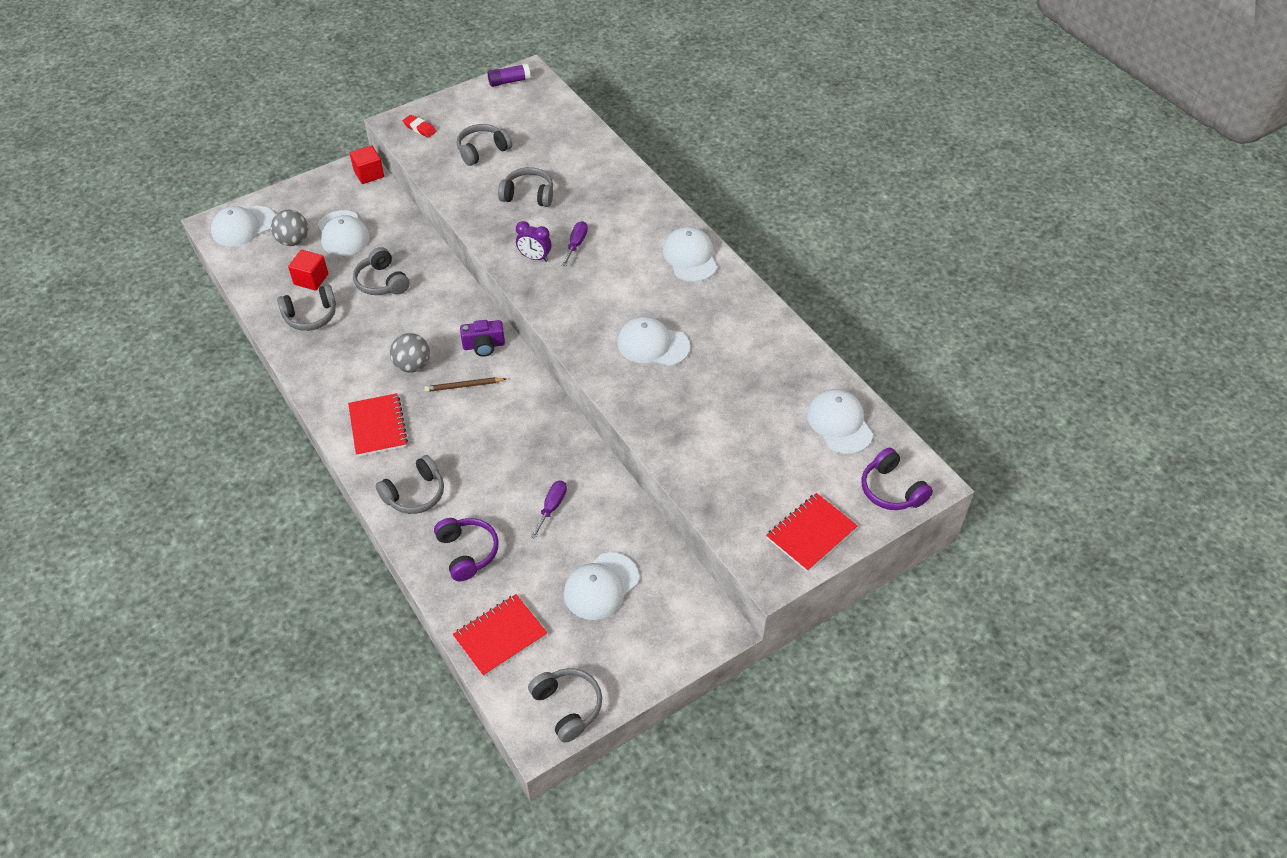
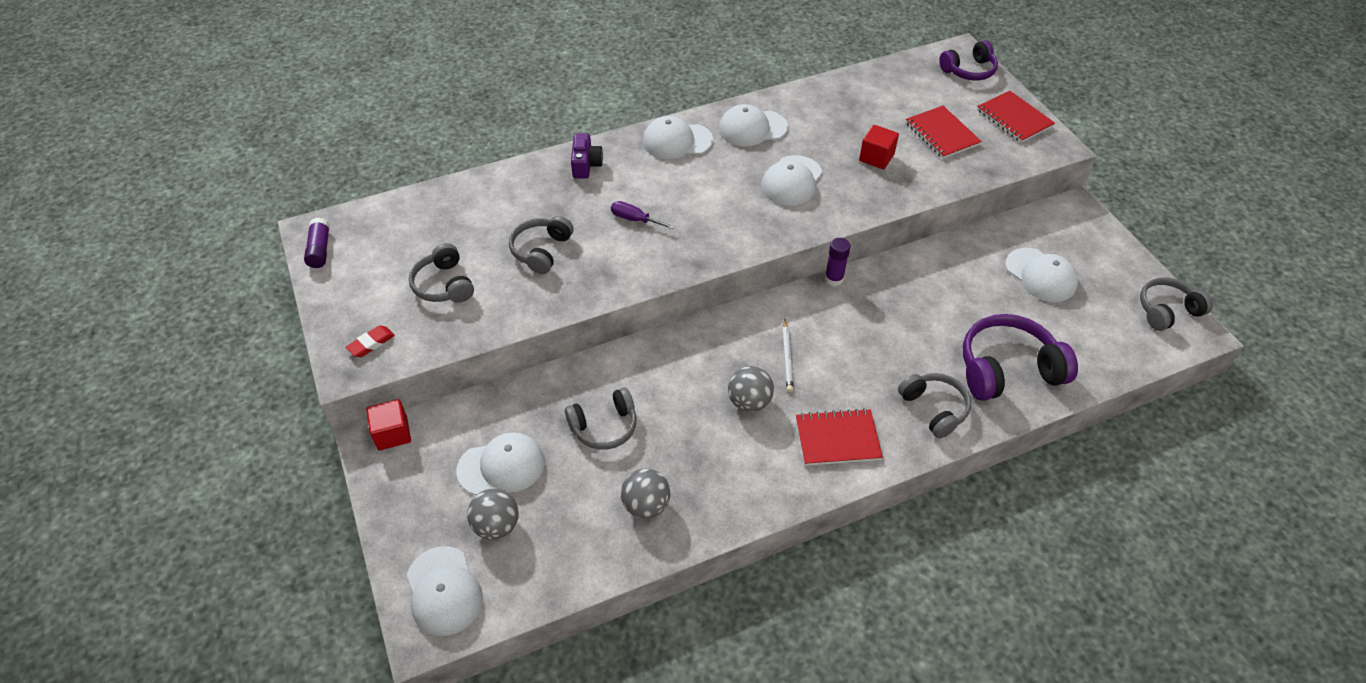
camera: 80 degrees left, 0 degrees up
grey headphones [277,285,336,331] -> grey ball [621,468,671,519]
red cube [288,250,328,291] -> red cube moved to [859,125,899,169]
brown pencil [424,377,506,392] -> white pencil [782,319,793,392]
purple headphones [434,518,499,581] -> purple headphones [963,314,1078,401], size x1.57
red notebook [453,594,547,677] -> red notebook moved to [906,106,982,159]
purple camera [460,320,505,357] -> purple camera moved to [571,134,603,178]
purple clock [516,221,551,262] -> none
purple screwdriver [531,481,567,539] -> none
white cap [807,389,873,454] -> white cap moved to [719,104,788,146]
none -> purple glue stick [825,238,851,286]

